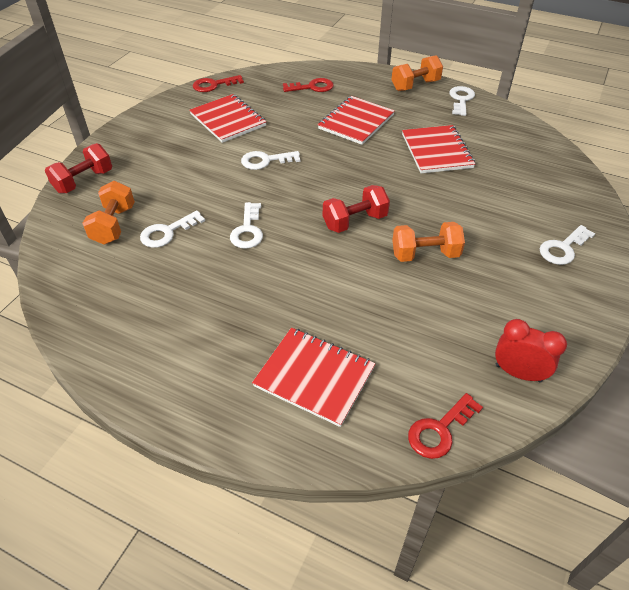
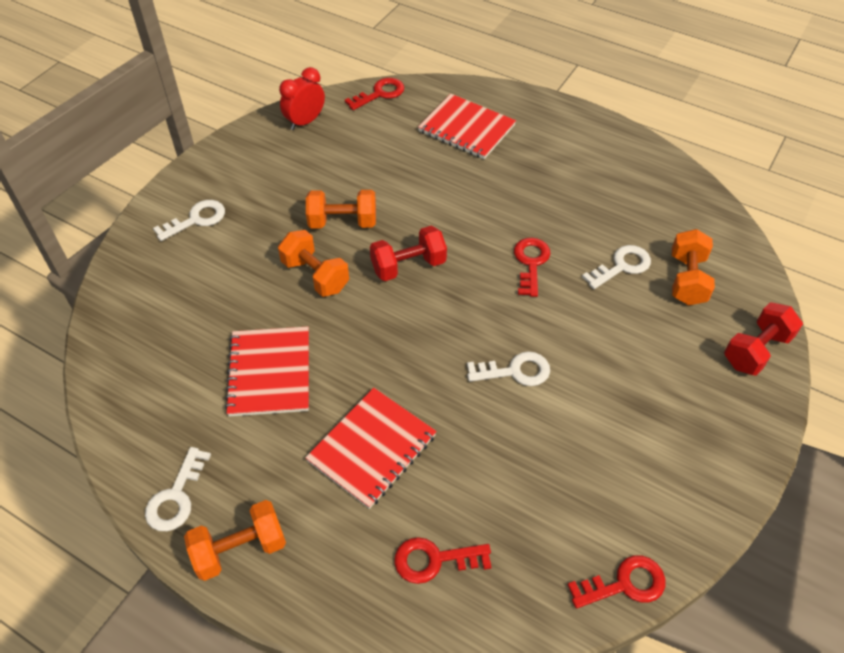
camera: 175 degrees left, 5 degrees up
red notebook [189,94,266,143] -> none
white key [230,202,263,249] -> red key [514,238,550,297]
red clock [495,319,567,382] -> red clock turned 105 degrees clockwise [279,67,325,130]
none -> orange dumbbell [278,230,349,297]

